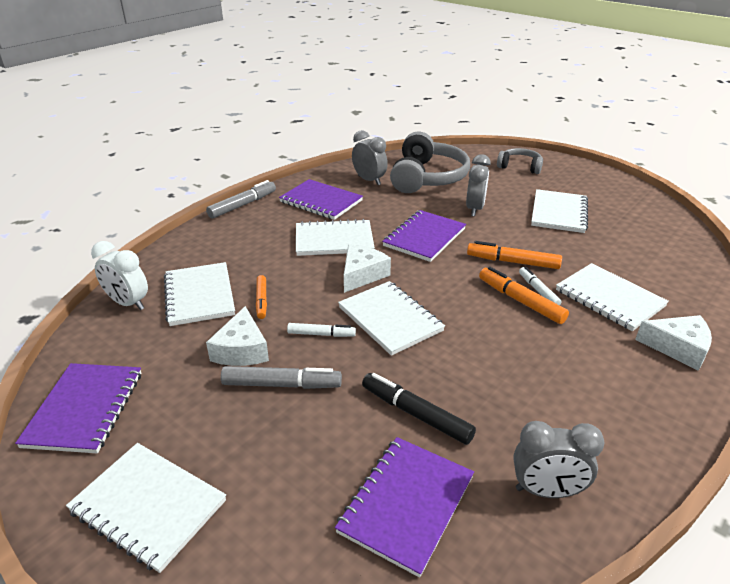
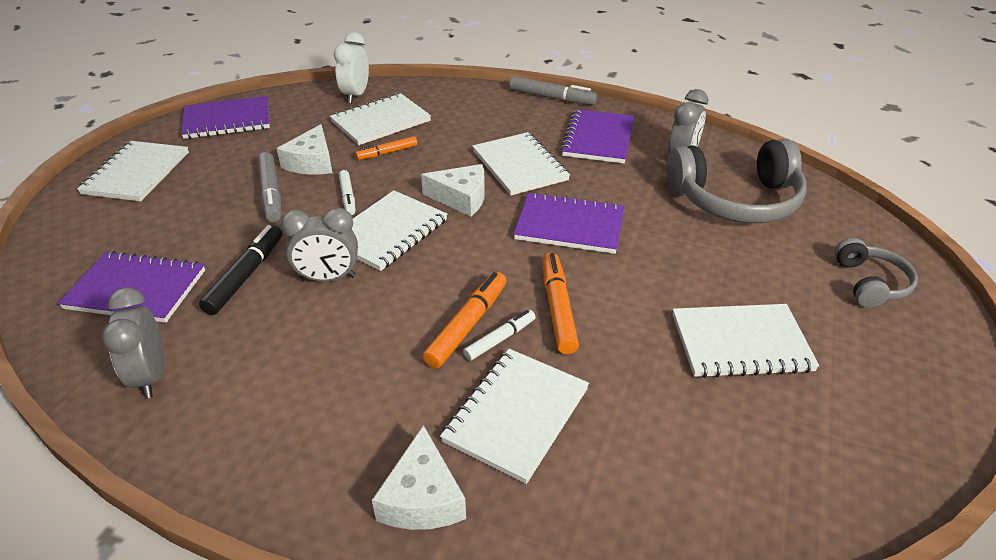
camera: 70 degrees right, 5 degrees up
white cheese [206,306,269,366] -> white cheese turned 60 degrees counterclockwise [277,124,332,175]
grey clock [466,154,491,216] -> grey clock moved to [281,207,358,282]

